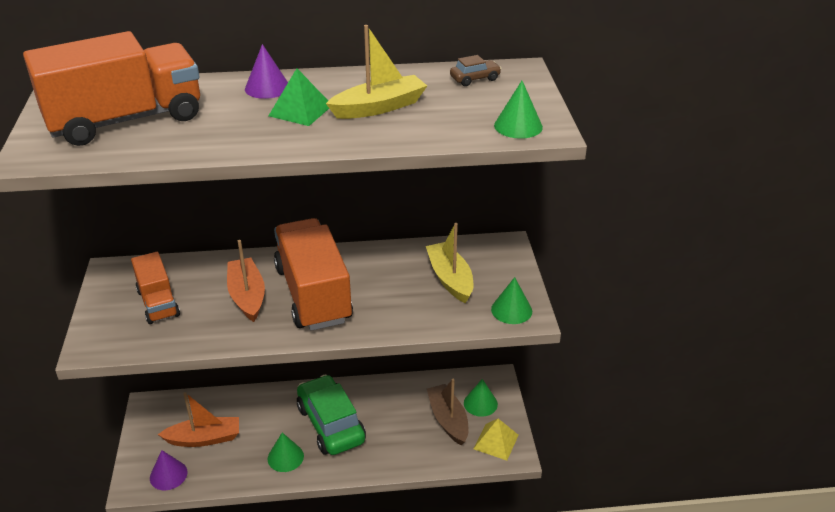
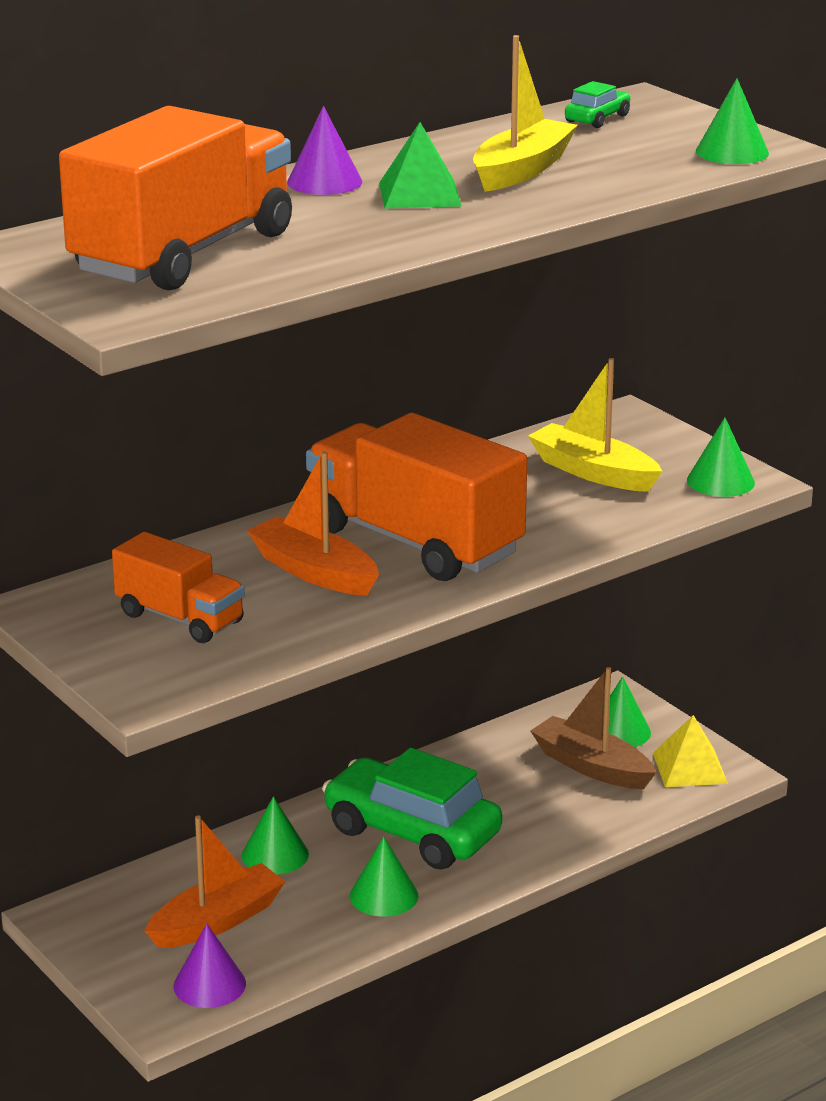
camera: 30 degrees left, 10 degrees down
brown car [450,55,501,86] -> green car [565,81,630,128]
none -> green cone [242,796,309,874]

